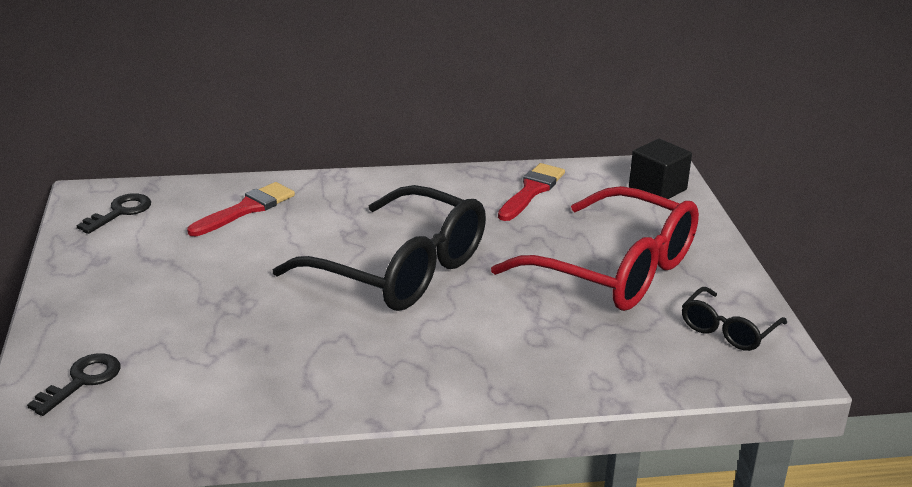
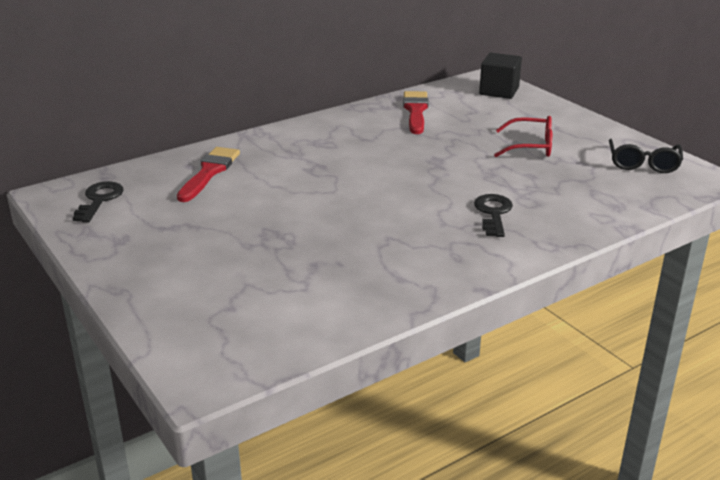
camera: 25 degrees left, 0 degrees up
black key [27,353,120,416] -> black key moved to [474,194,513,237]
black glasses [273,185,486,311] -> none
red glasses [491,186,699,311] -> red glasses [494,116,552,157], size x0.47

